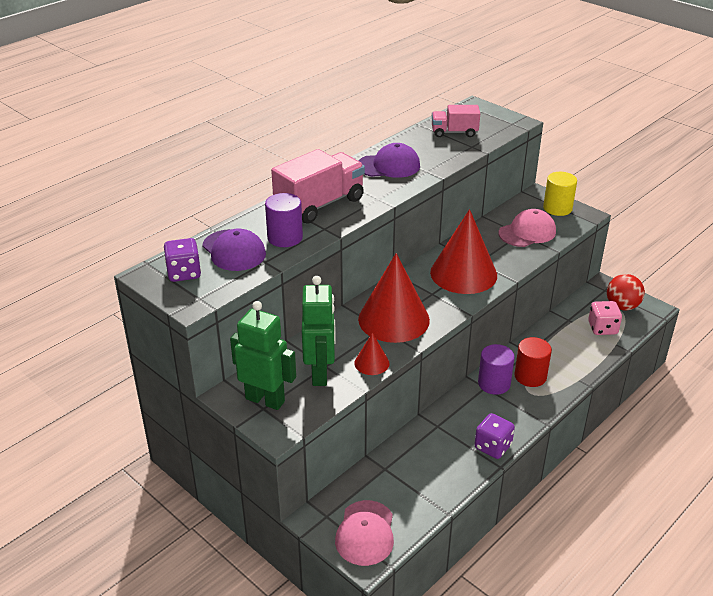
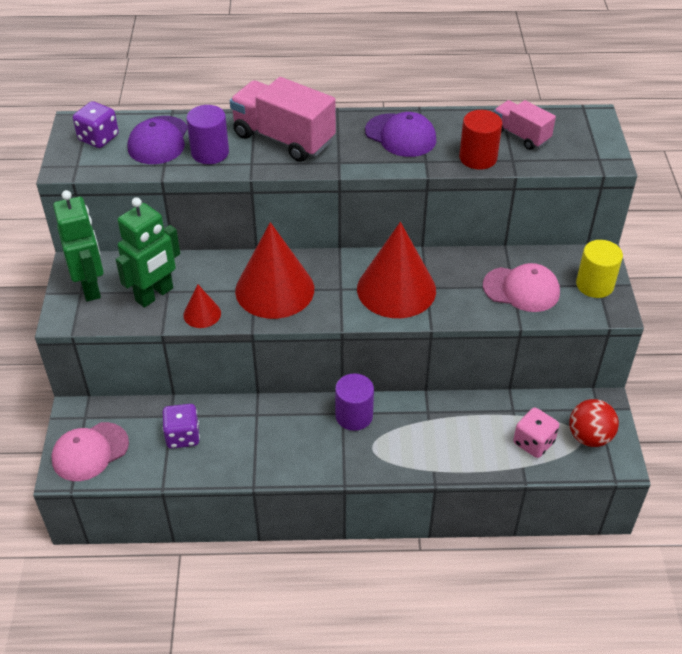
camera: 45 degrees right, 10 degrees up
pink truck [271,149,365,224] -> pink truck turned 150 degrees counterclockwise [230,77,336,162]
purple dice [474,413,515,459] -> purple dice moved to [163,404,200,449]
red cylinder [515,337,552,387] -> red cylinder moved to [459,110,502,170]

